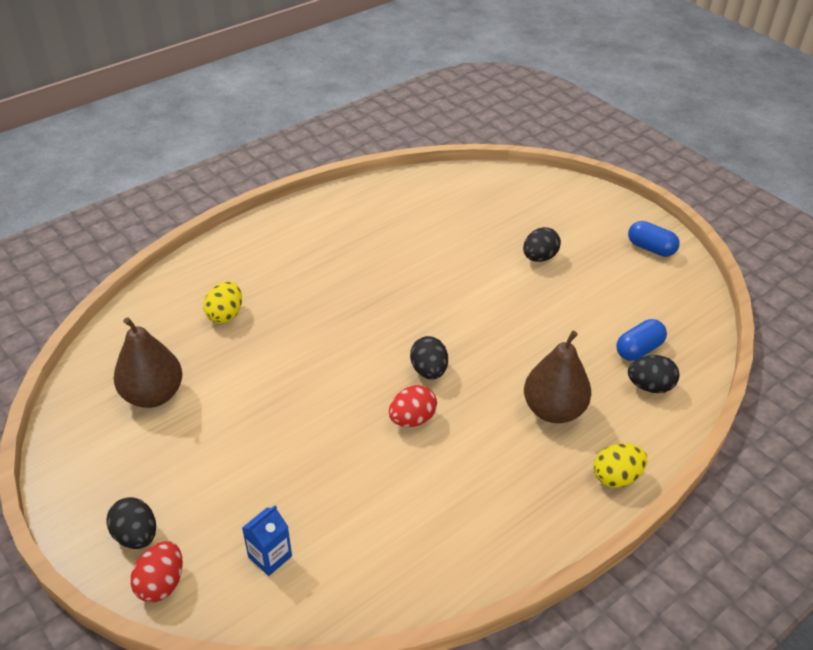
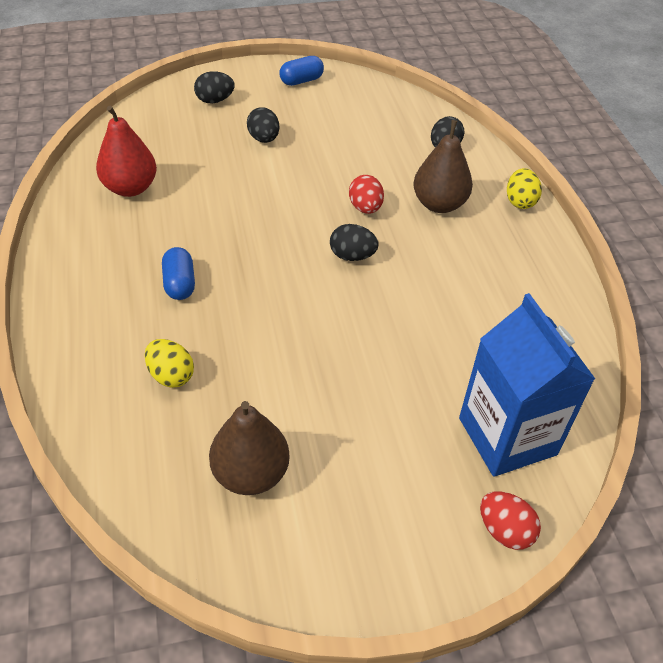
camera: 65 degrees left, 5 degrees up
black egg [107,497,156,549] -> black egg moved to [194,71,235,103]
blue carton [242,505,292,576] -> blue carton [459,293,595,477], size x2.40
red egg [389,385,437,427] -> red egg moved to [349,175,384,214]
blue capsule [616,319,667,361] -> blue capsule moved to [162,247,195,300]
none -> red pear [96,106,157,197]

